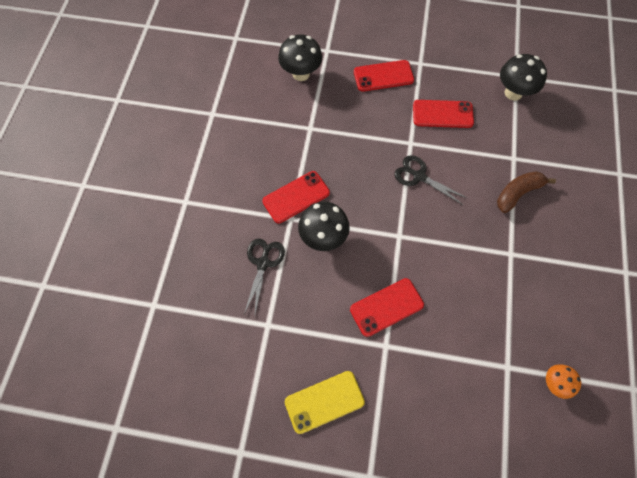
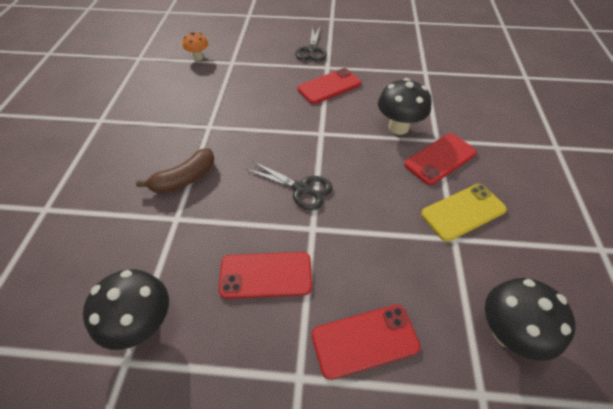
camera: 175 degrees right, 15 degrees down
black scissors [244,238,285,314] -> black scissors moved to [295,25,327,61]
yellow phone [285,371,365,434] -> yellow phone moved to [421,184,507,242]

